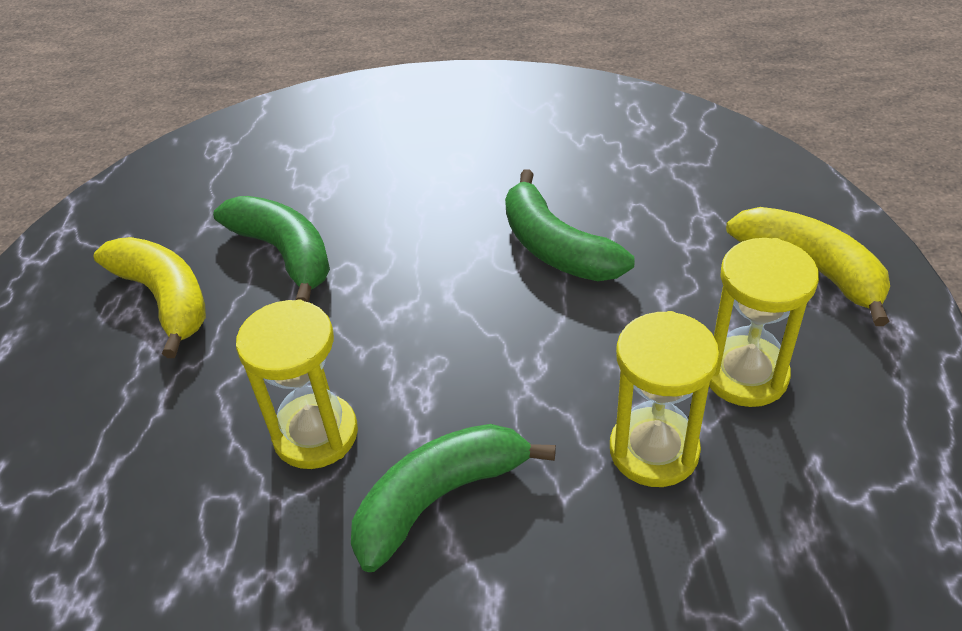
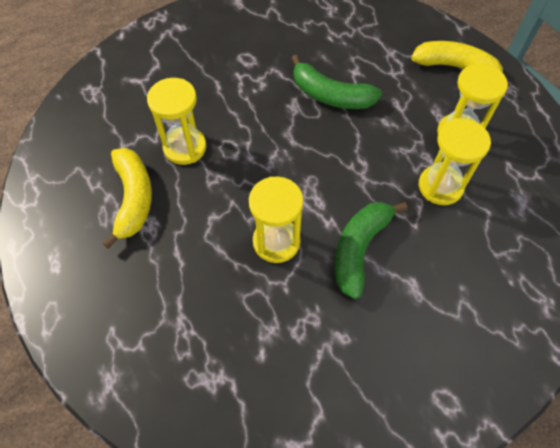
camera: 30 degrees left, 15 degrees up
yellow banana [94,237,206,358] -> yellow banana turned 60 degrees clockwise [102,148,152,249]
green banana [213,196,330,302] -> yellow hourglass [147,78,206,165]

